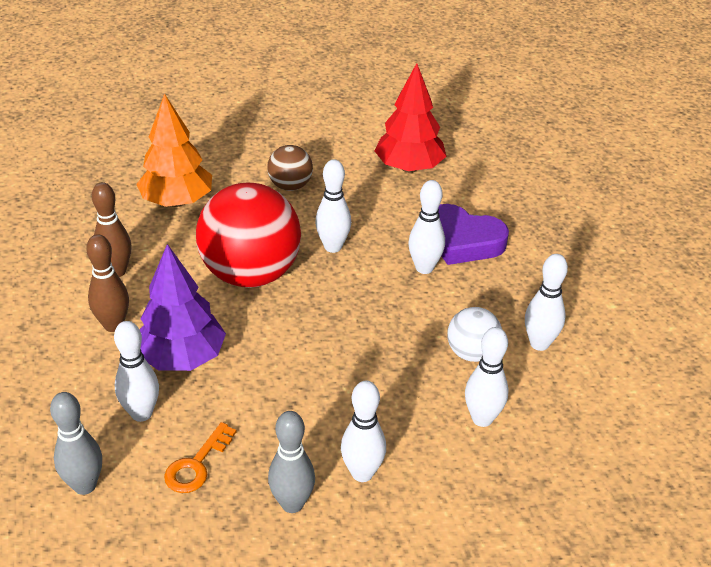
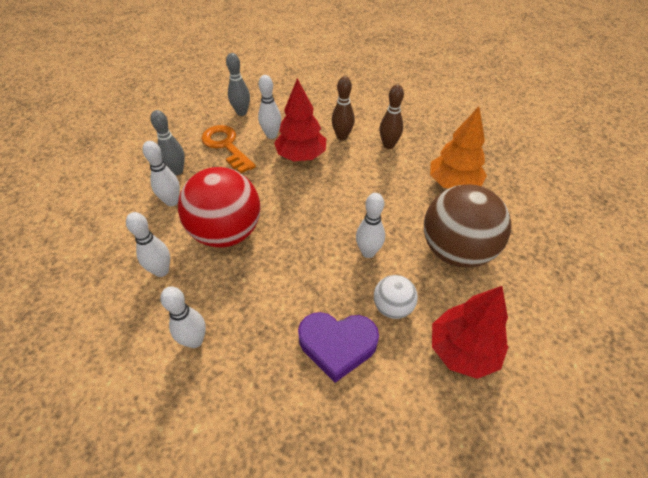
camera: 115 degrees right, 10 degrees up
purple tree [139,244,226,371] -> red tree [274,78,326,161]
orange key [164,422,237,493] -> orange key [201,125,256,173], size x1.62
red ball [196,183,301,288] -> red ball moved to [178,167,260,248]
brown ball [267,145,313,191] -> brown ball [424,185,511,268], size x2.03
white bowling pin [408,180,445,274] -> none
purple heart [438,204,509,265] -> purple heart turned 135 degrees counterclockwise [298,312,379,383]
white ball [447,307,502,362] -> white ball moved to [374,275,418,319]

